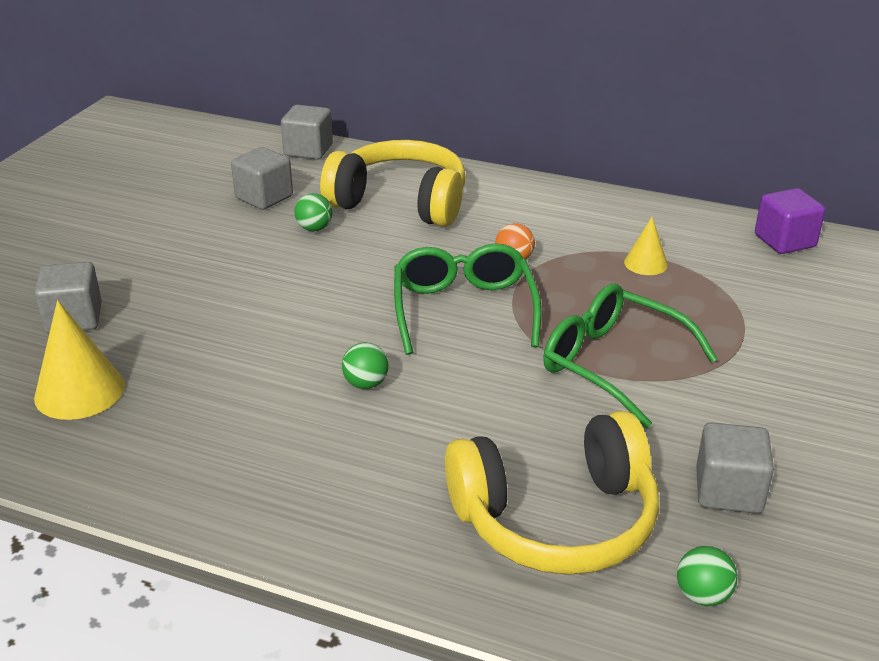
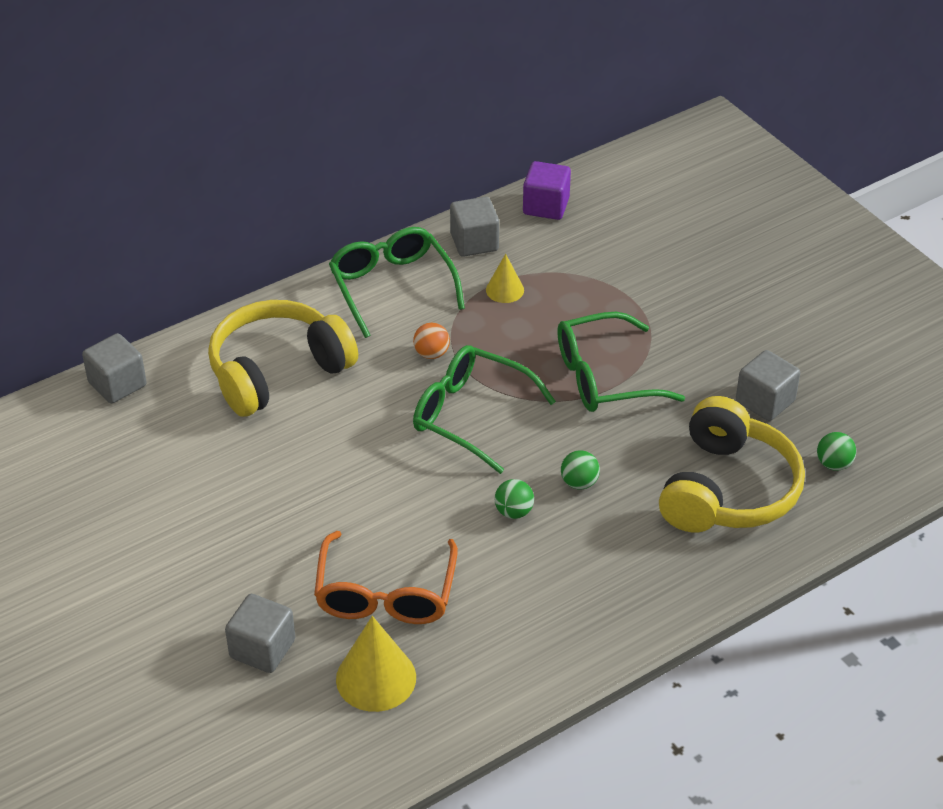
camera: 55 degrees left, 10 degrees up
grey cube [231,147,293,210] -> grey cube moved to [450,197,499,257]
green ball [295,193,332,231] -> green ball moved to [561,450,600,489]
none -> orange glasses [314,531,458,624]
none -> green glasses [329,227,465,338]

